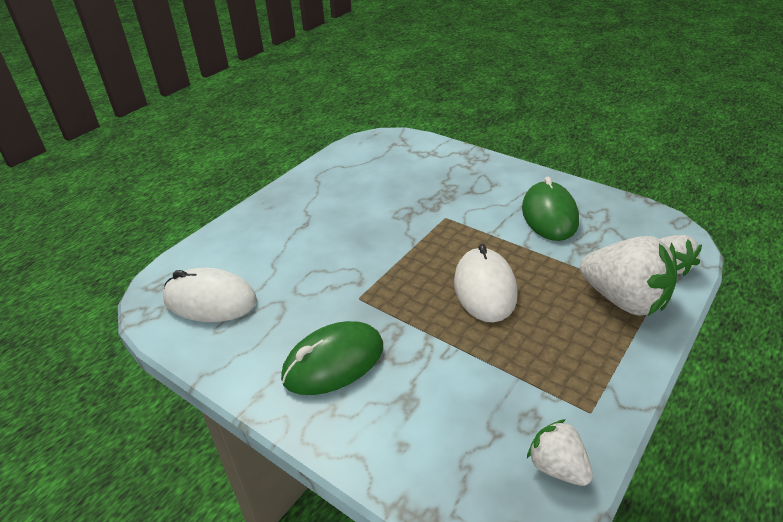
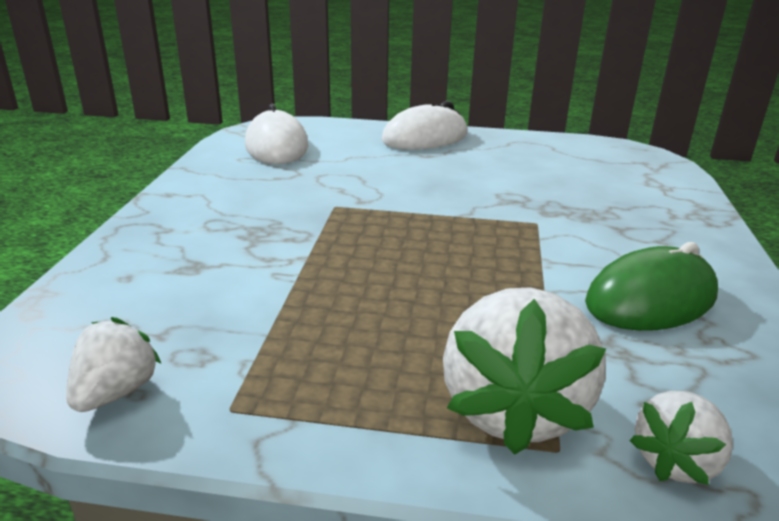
camera: 60 degrees right, 10 degrees down
green mouse [281,321,383,395] -> none
white mouse [454,244,518,322] -> white mouse moved to [381,101,467,150]

